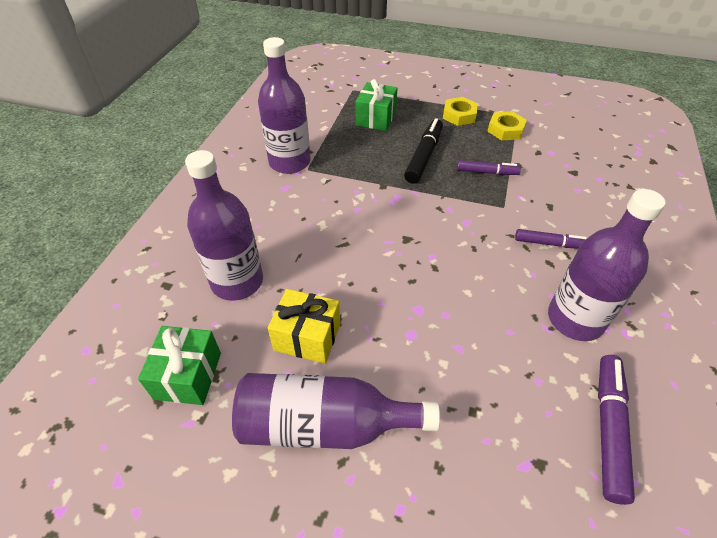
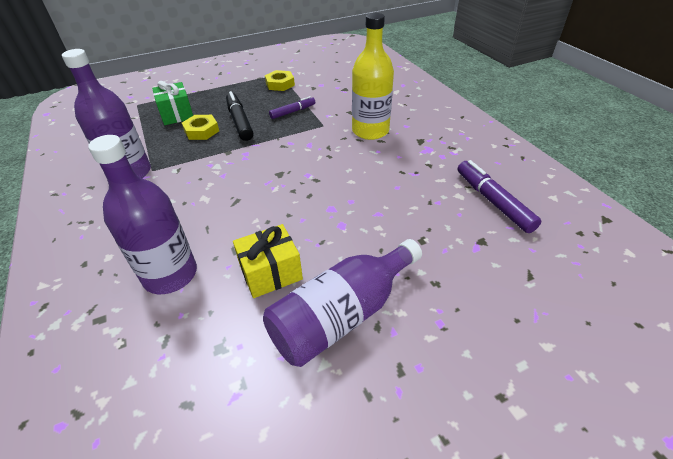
camera: 40 degrees left, 5 degrees down
green gift [138,326,221,405] -> none
yellow nut [443,97,478,126] -> yellow nut moved to [182,115,219,140]
purple marker [515,229,587,249] -> yellow bottle [352,13,394,140]
purple bottle [548,189,666,341] -> none

